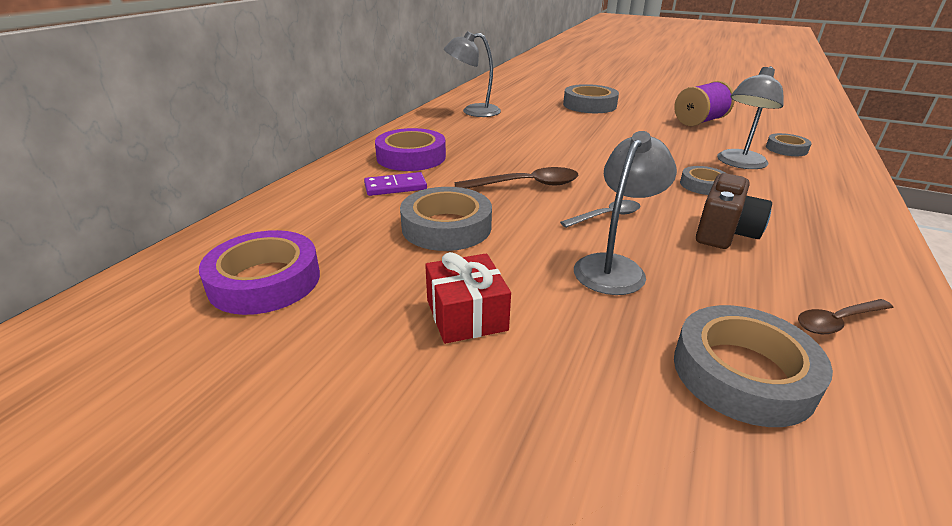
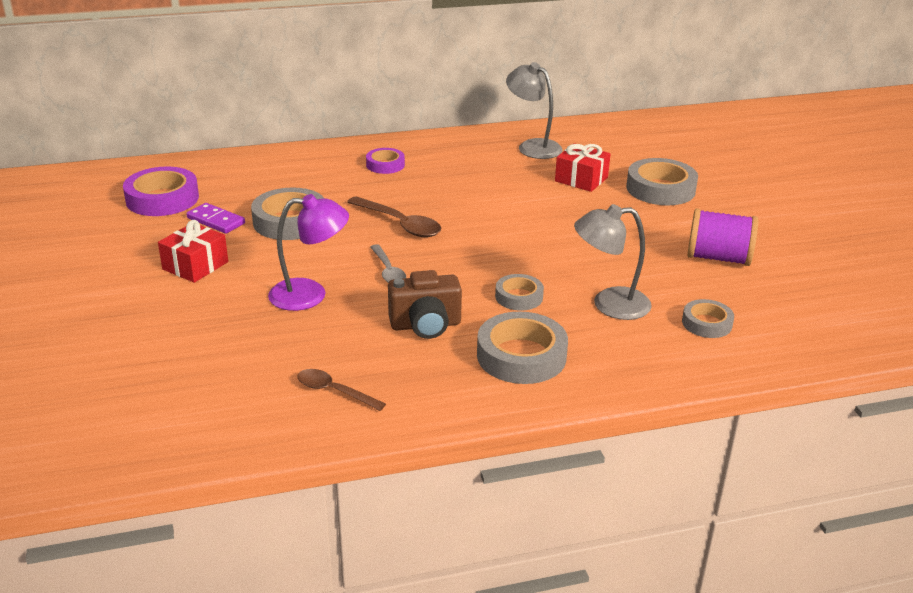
camera: 50 degrees right, 0 degrees up
purple domino [364,172,427,196] -> purple domino moved to [186,203,245,234]
purple tape [375,128,446,171] -> purple tape [366,148,405,174], size x0.58
grey spoon [560,200,640,228] -> grey spoon turned 45 degrees clockwise [370,244,406,283]
grey lamp [574,131,677,295] -> purple lamp [268,194,349,311]
grey tape [674,305,833,427] -> grey tape moved to [477,312,568,384]
none -> red gift [555,143,611,192]

